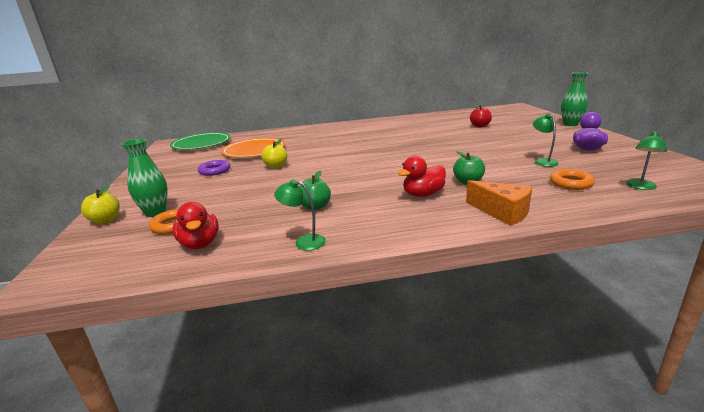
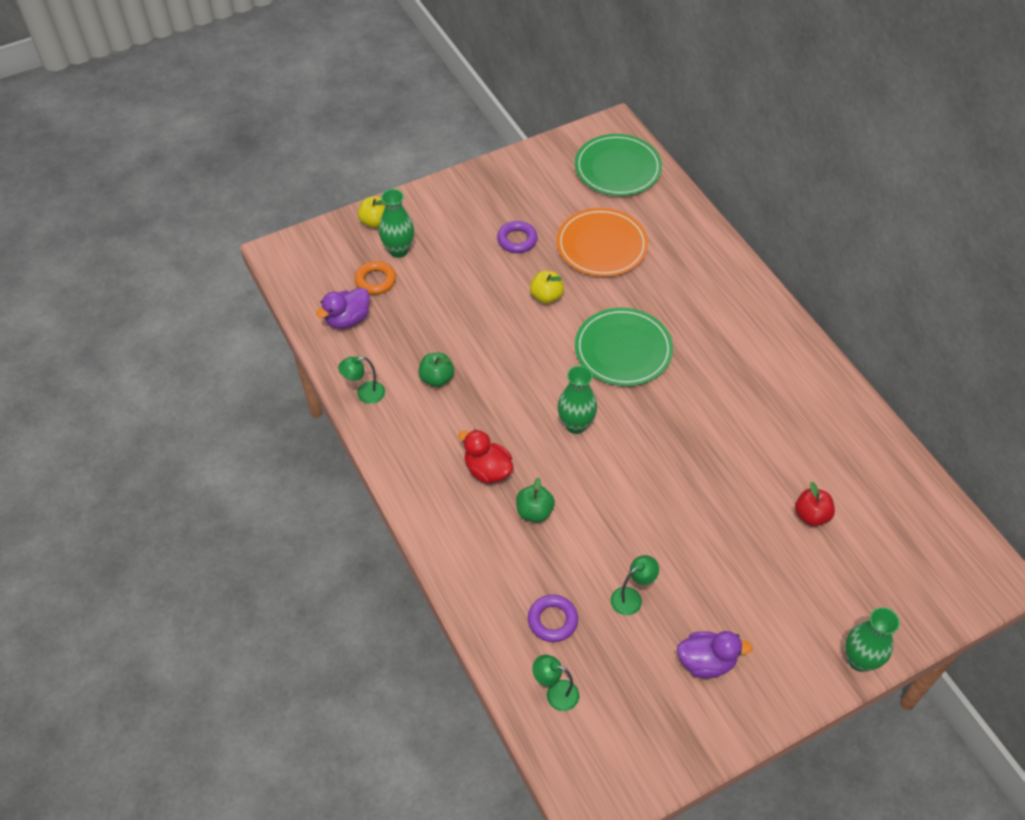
camera: 70 degrees right, 30 degrees up
red duck [172,202,219,249] -> purple duck [316,287,370,329]
green lamp [274,180,326,250] -> green lamp turned 105 degrees counterclockwise [338,356,385,404]
orange cheese [466,180,532,226] -> none
orange ring [550,169,595,190] -> purple ring [528,595,578,642]
none -> green vase [558,366,597,434]
none -> green plate [575,308,673,386]

